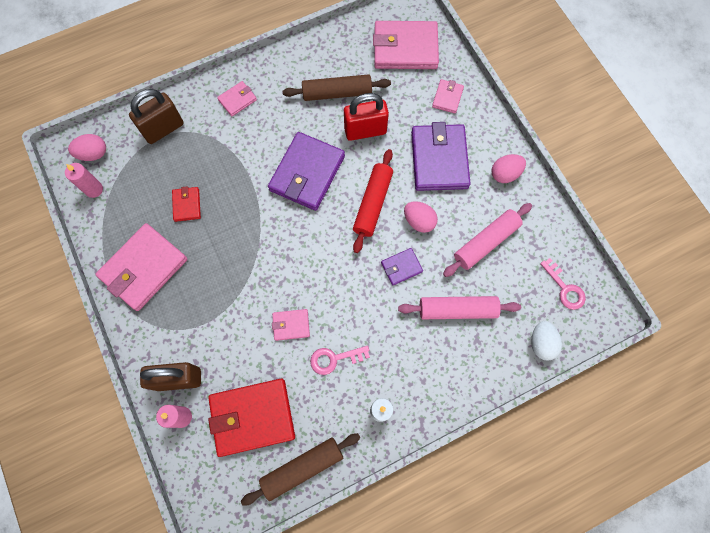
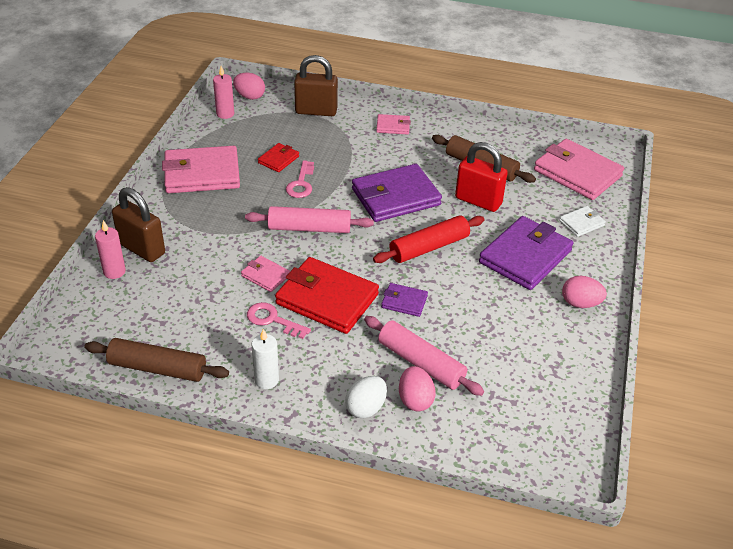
camera: 40 degrees right, 30 degrees down
red wallet [208,379,295,457] -> red wallet moved to [275,257,379,334]
pink egg [404,201,438,233] -> pink egg moved to [399,366,436,412]
pink wallet [432,79,464,114] -> white wallet [559,206,606,237]
pink rolling pin [443,203,532,277] -> pink rolling pin moved to [245,206,374,233]
white egg [531,321,562,361] -> white egg moved to [345,376,387,418]
pink key [540,258,586,310] -> pink key moved to [286,160,314,198]

